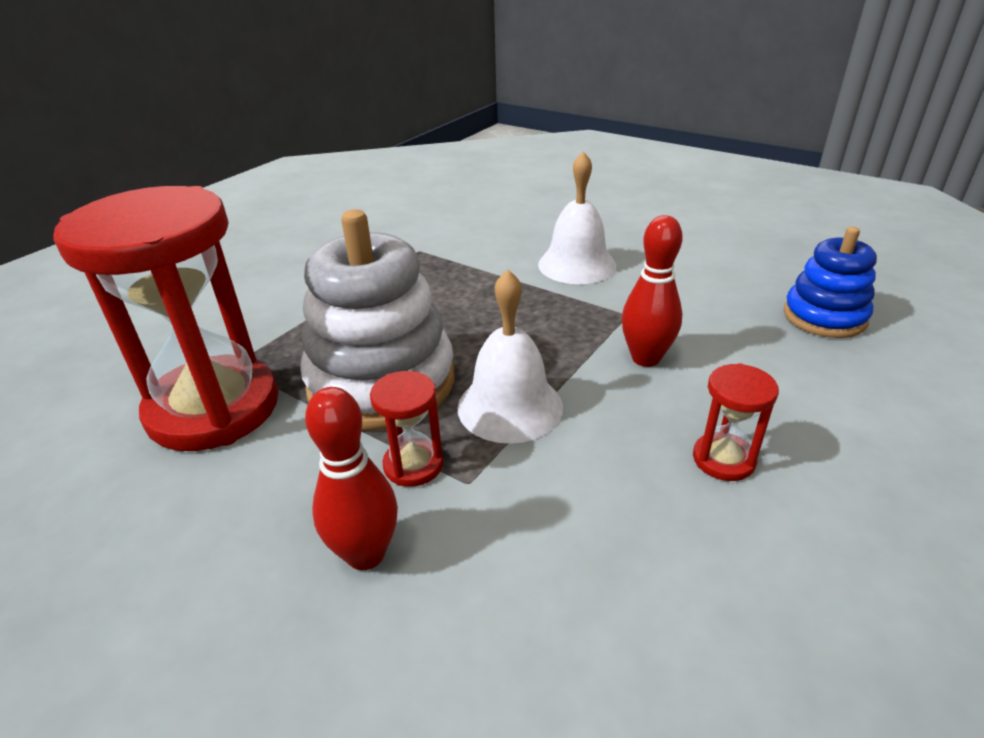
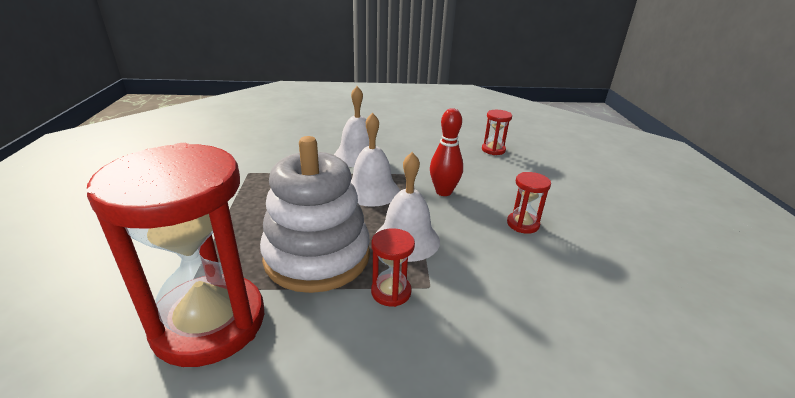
camera: 40 degrees left, 5 degrees down
red bowling pin [305,387,398,570] -> none
blue stacking toy [783,227,877,338] -> red hourglass [482,110,512,155]
none -> white bell [351,113,400,207]

